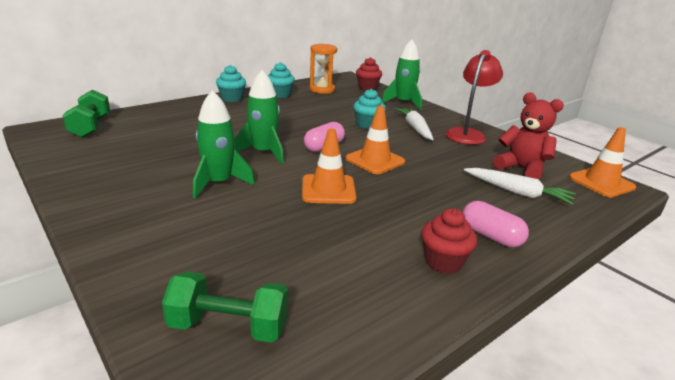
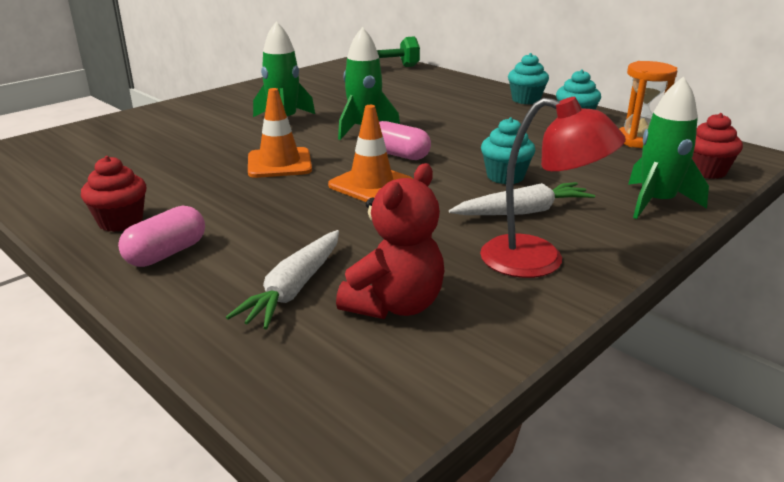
camera: 85 degrees right, 0 degrees up
green dumbbell [162,271,288,343] -> none
orange traffic cone [569,127,636,198] -> none

